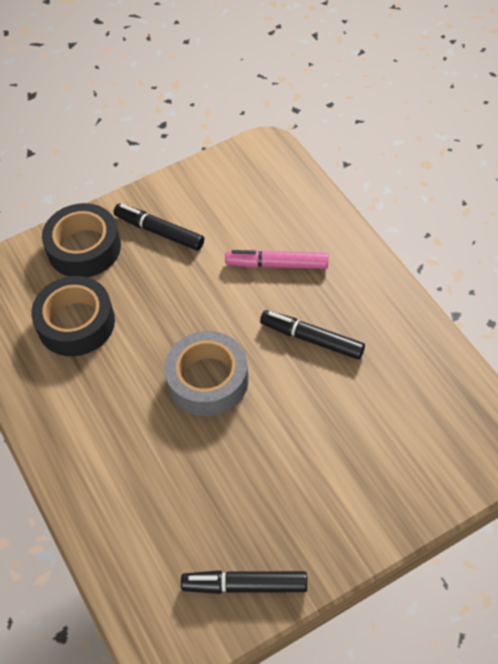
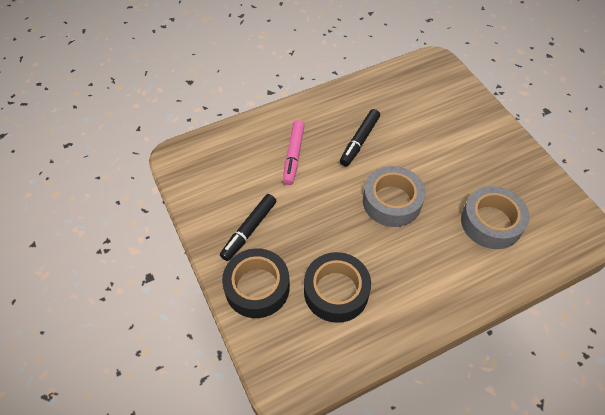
camera: 90 degrees left, 0 degrees up
black marker [181,570,307,594] -> none
none -> grey tape [461,186,529,249]

